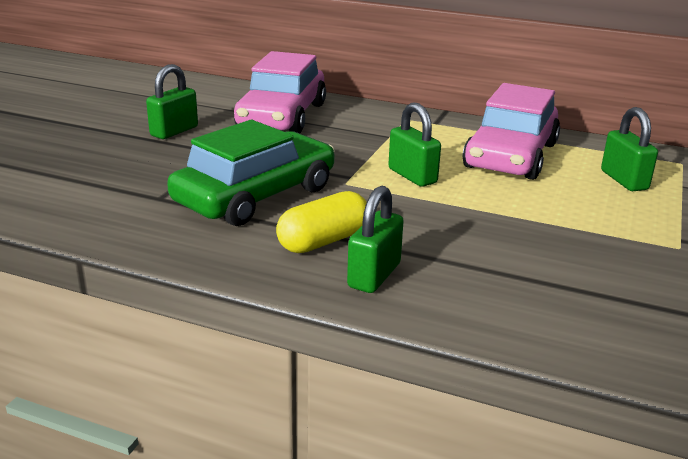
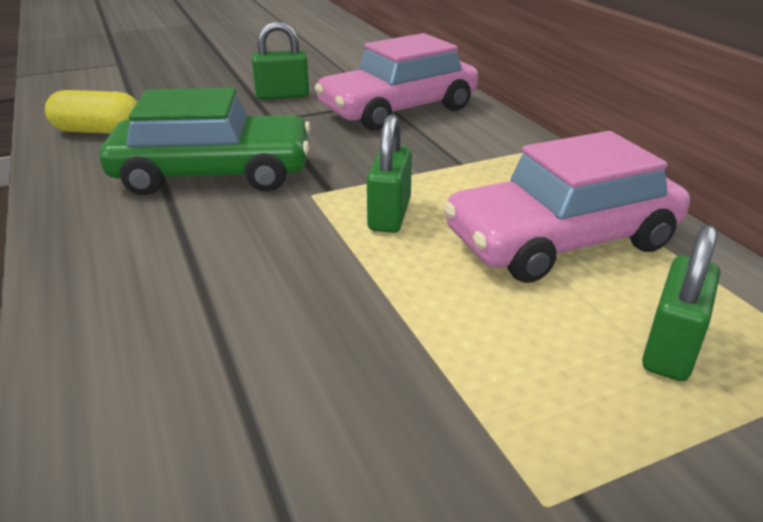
camera: 45 degrees right, 5 degrees up
yellow capsule [276,191,367,253] -> yellow capsule moved to [45,90,137,134]
green padlock [347,186,404,293] -> none

